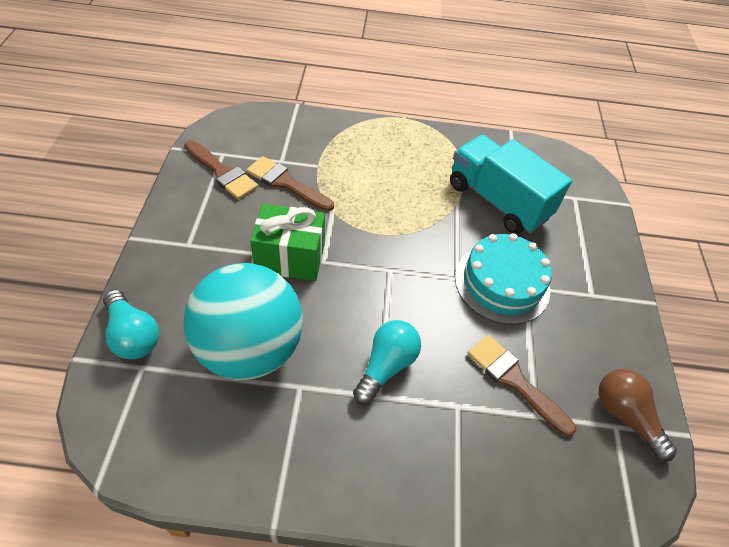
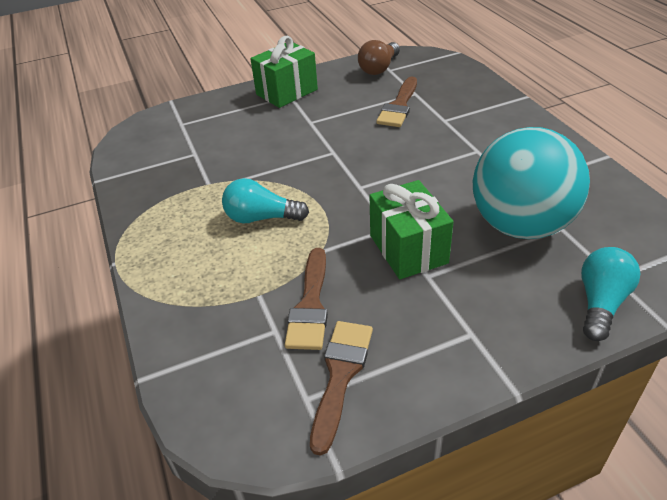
camera: 110 degrees left, 10 degrees down
turquoise light bulb [353,320,421,405] -> turquoise light bulb moved to [222,178,309,223]
turquoise truck [450,135,572,234] -> none
turquoise cake [455,233,552,325] -> none
none -> green gift [250,36,318,108]

